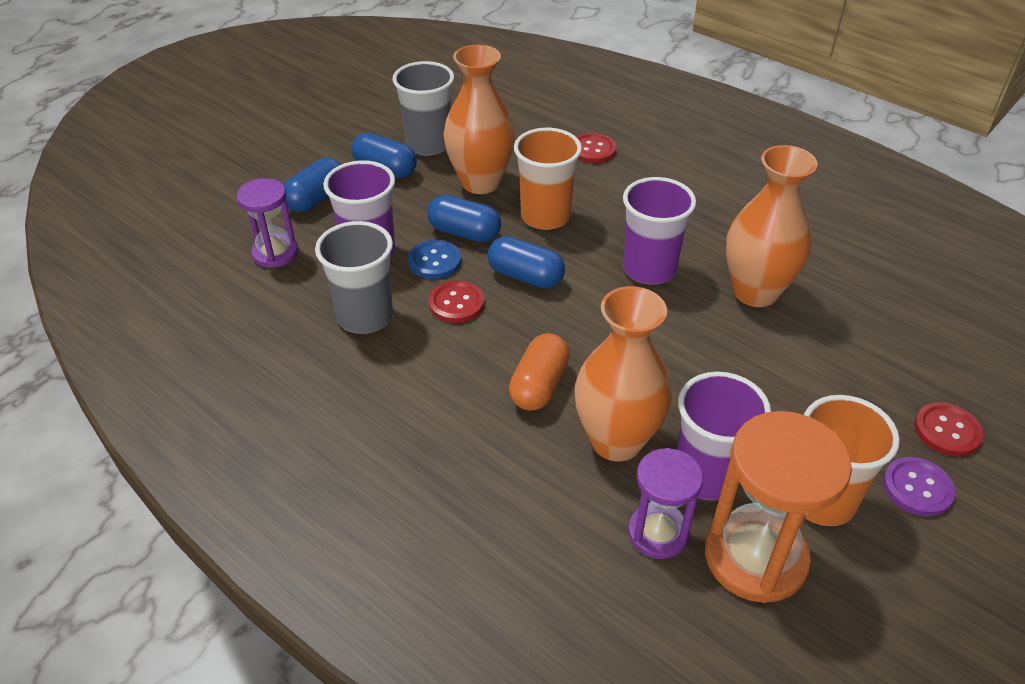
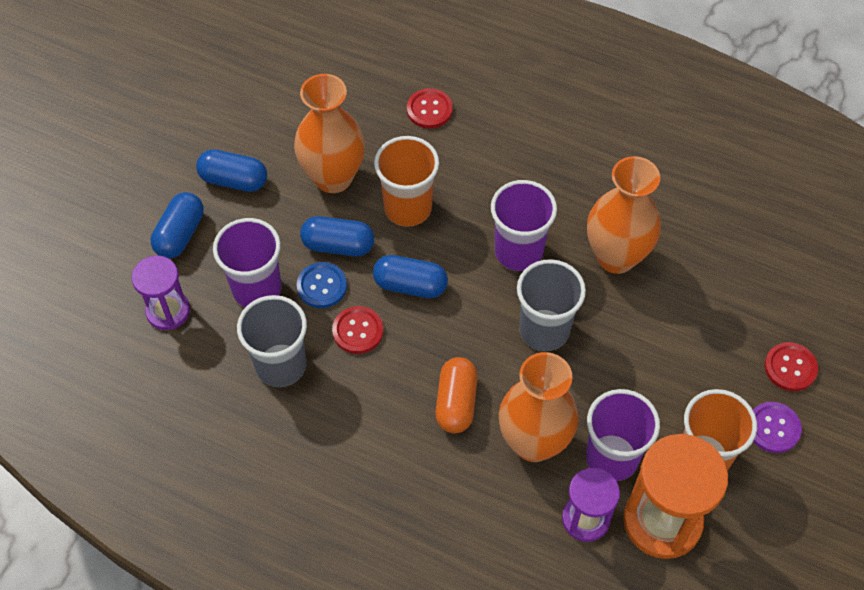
camera: 15 degrees left, 15 degrees up
grey cup [392,61,454,156] -> grey cup moved to [517,259,586,351]

